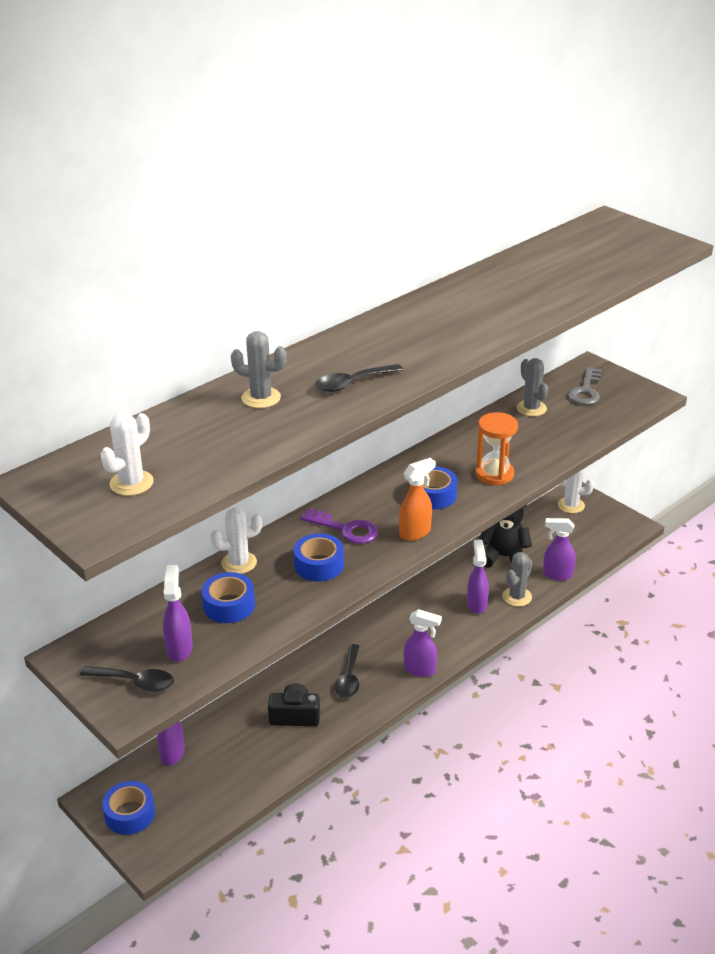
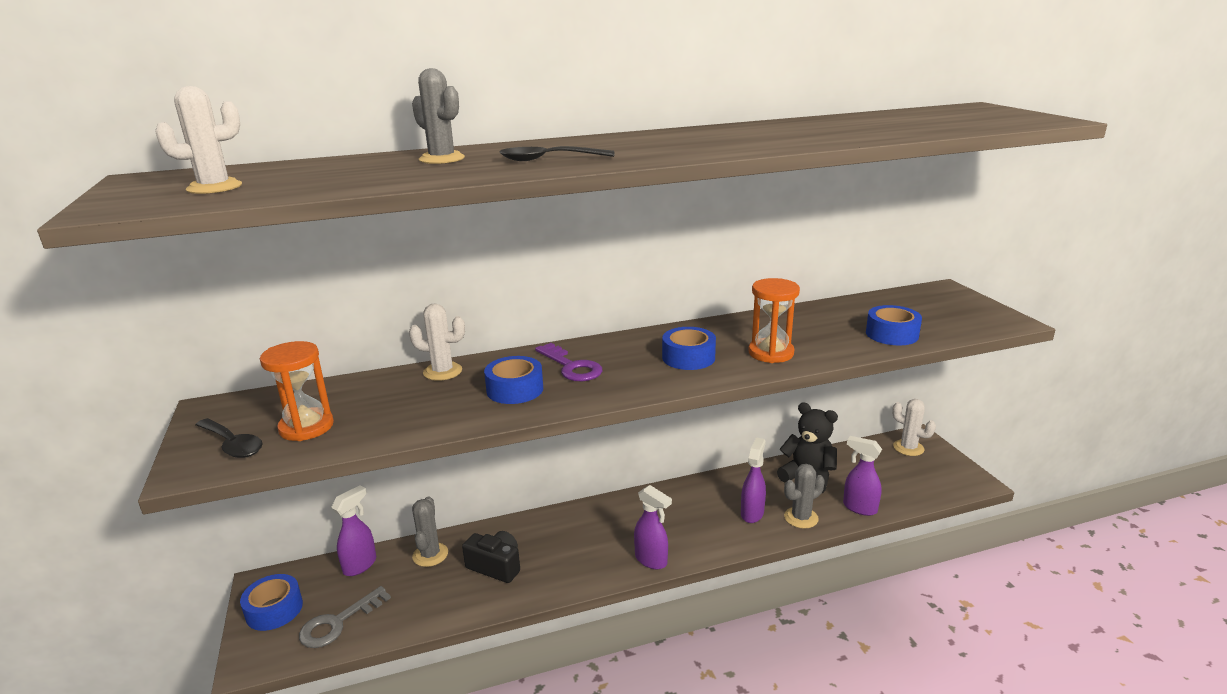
camera: 25 degrees right, 10 degrees down
purple spray bottle [163,565,193,662] -> orange hourglass [260,341,334,441]
blue tape [202,572,255,623] -> blue tape moved to [866,305,922,345]
black spoon [335,644,359,698] -> none
orange spray bottle [399,458,436,541] -> none
grey cactus [517,358,548,416] -> grey cactus moved to [412,497,448,567]
grey key [568,367,601,405] -> grey key moved to [299,586,391,648]

